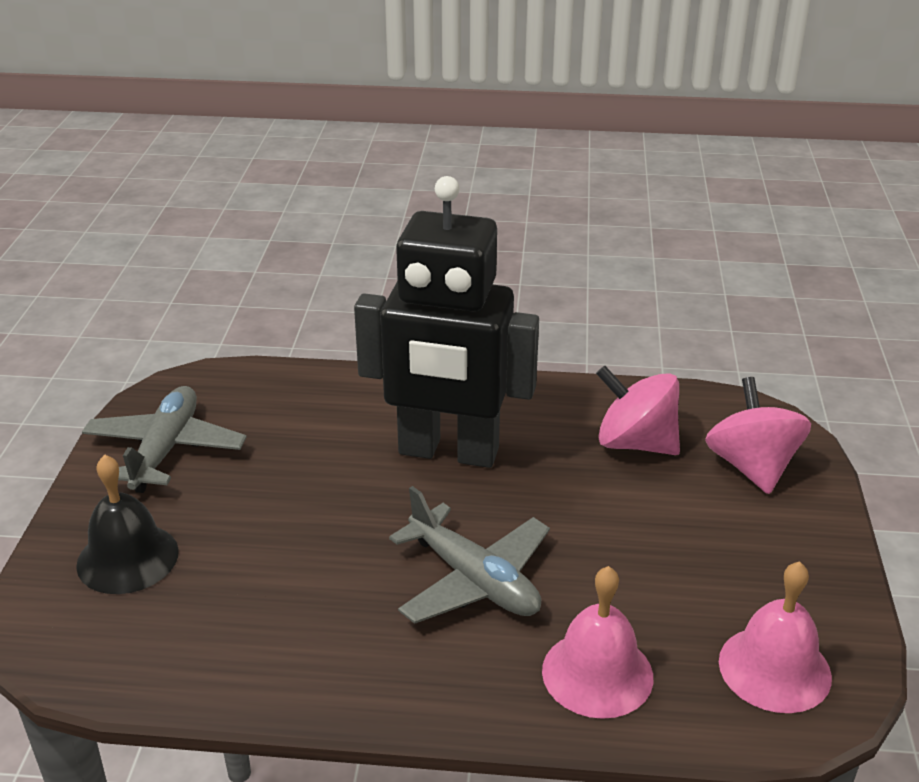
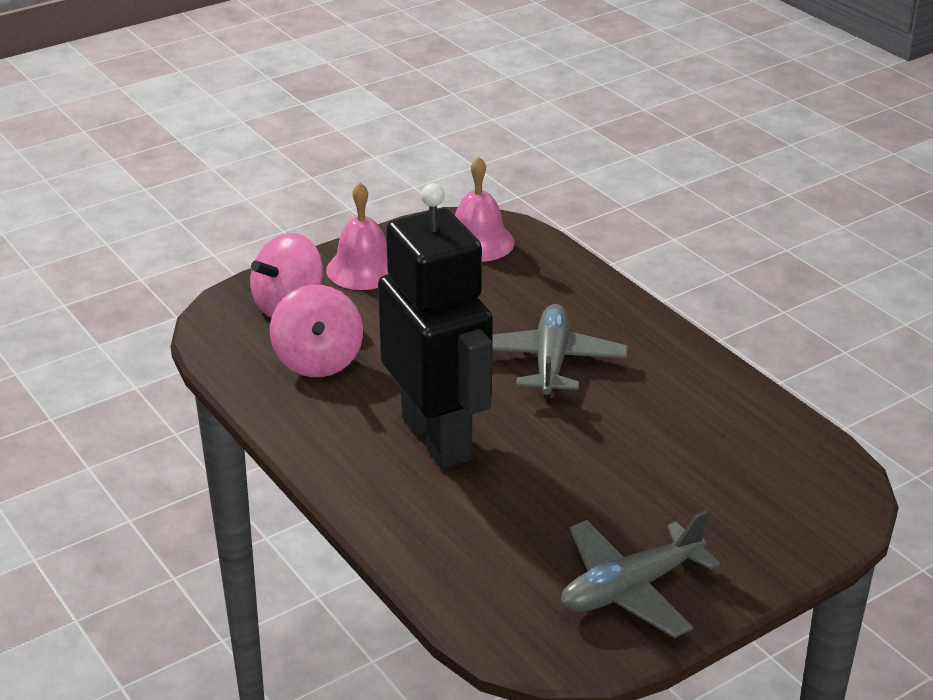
camera: 130 degrees left, 0 degrees up
black bell [76,454,179,594] -> none
pink bell [542,566,653,719] -> pink bell moved to [326,182,388,290]

